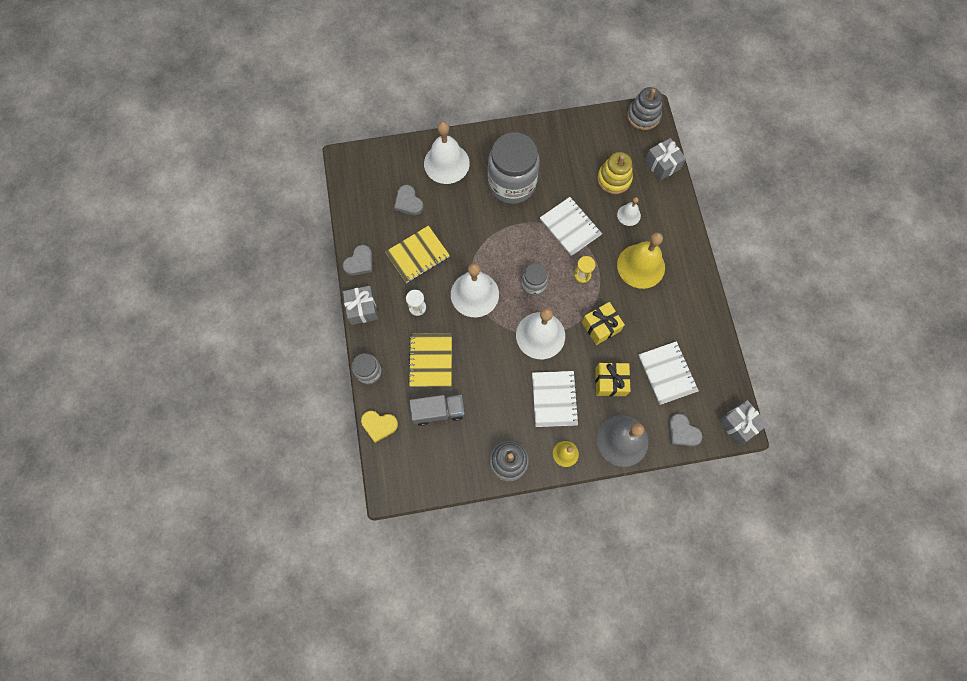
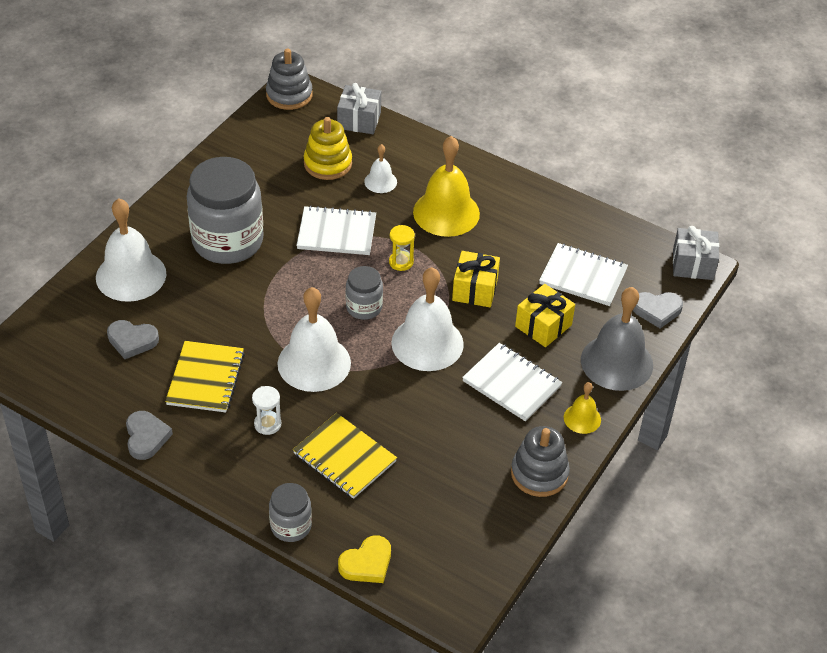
camera: 50 degrees left, 25 degrees down
grey gift [343,286,378,325] -> none
grey truck [410,395,465,426] -> none

